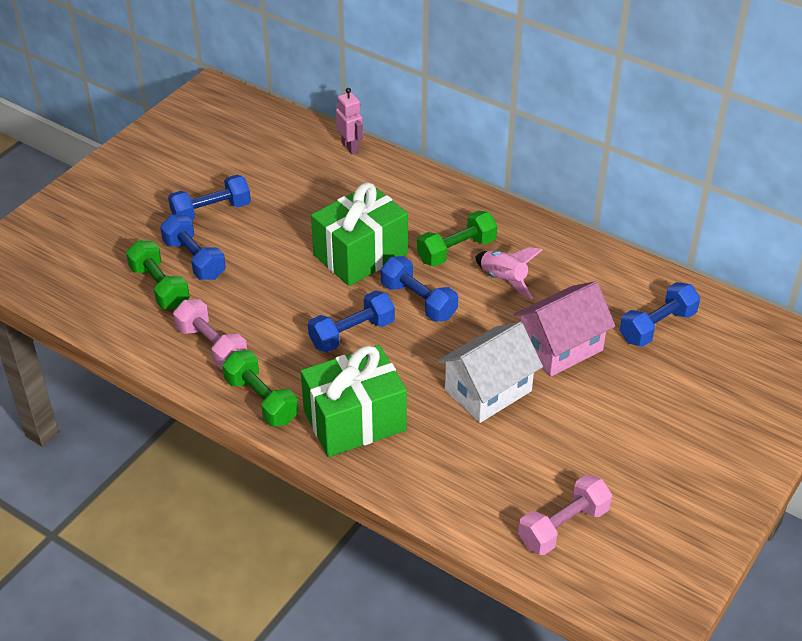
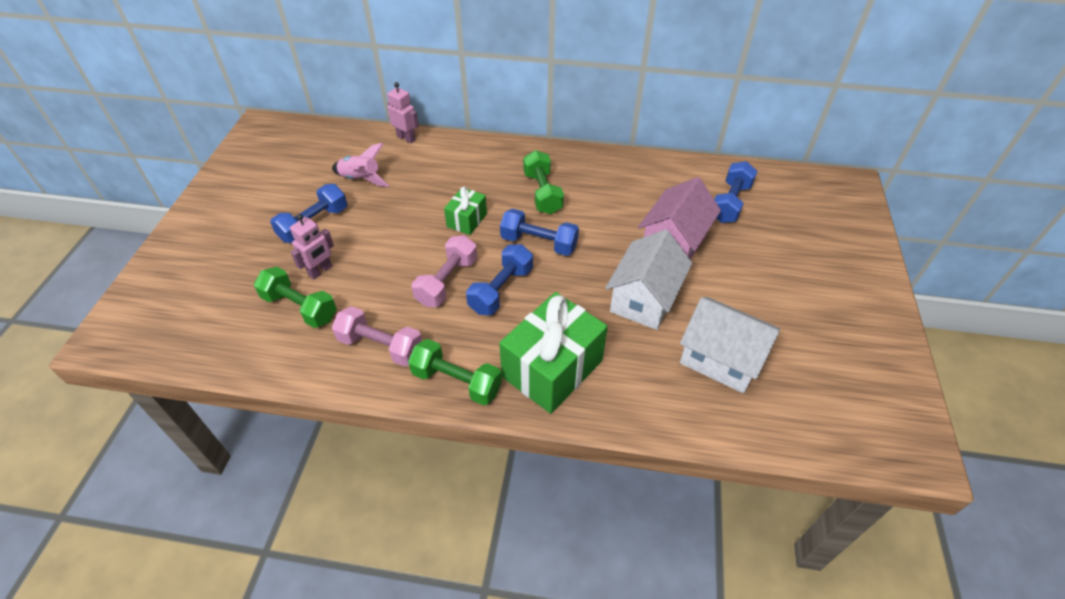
camera: 25 degrees left, 5 degrees up
blue dumbbell [160,214,226,280] -> pink robot [290,214,334,279]
green gift [311,183,408,286] -> green gift [444,187,487,235], size x0.51
green dumbbell [417,210,497,266] -> green dumbbell turned 45 degrees counterclockwise [523,150,564,214]
pink rocket [476,247,542,299] -> pink rocket moved to [332,143,389,187]
pink dumbbell [518,475,612,555] -> pink dumbbell moved to [412,235,477,307]
none -> white house [680,297,780,394]

